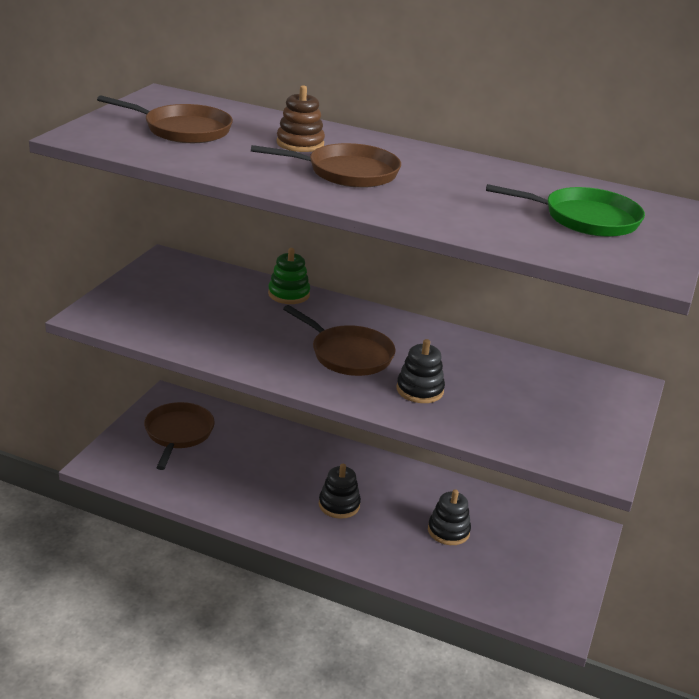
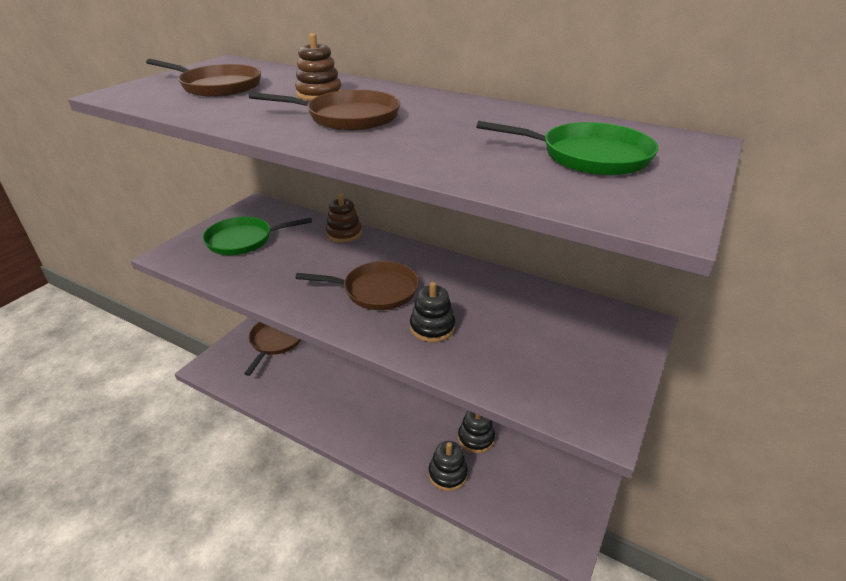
camera: 10 degrees right, 5 degrees up
green stacking toy [268,248,310,304] -> brown stacking toy [326,194,362,243]
brown pan [283,305,395,376] -> brown pan turned 45 degrees counterclockwise [296,261,419,310]
black stacking toy [319,464,361,519] -> black stacking toy moved to [428,441,468,491]
none -> green pan [203,217,312,255]

